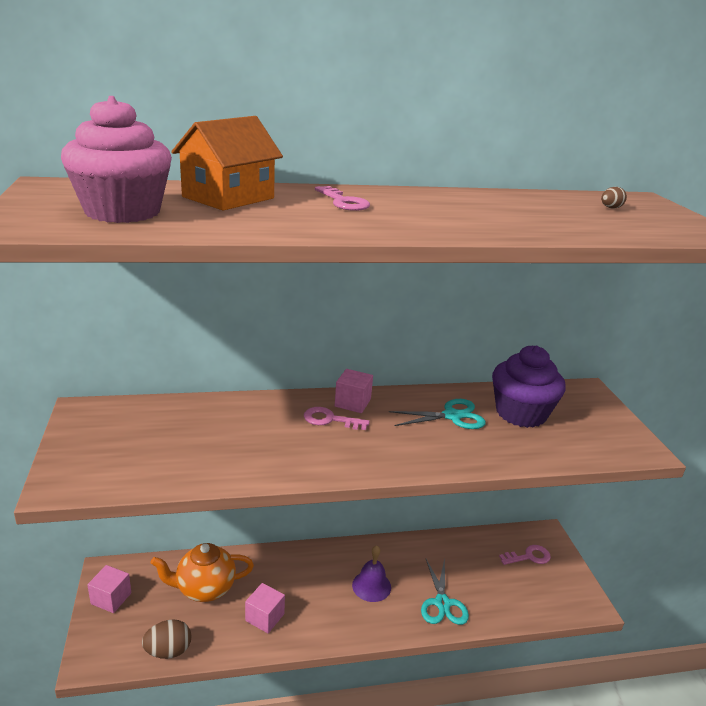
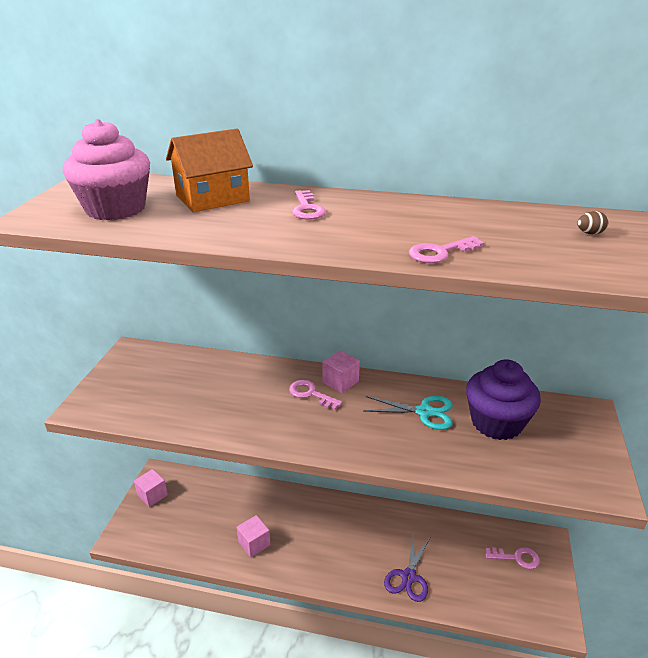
camera: 25 degrees right, 5 degrees up
brown egg [142,619,191,659] -> none
orange teapot [151,543,254,602] -> none
purple bell [352,545,391,602] -> none
turquoise scissors [421,558,469,625] -> purple scissors [384,534,431,602]
none -> pink key [409,236,485,263]

